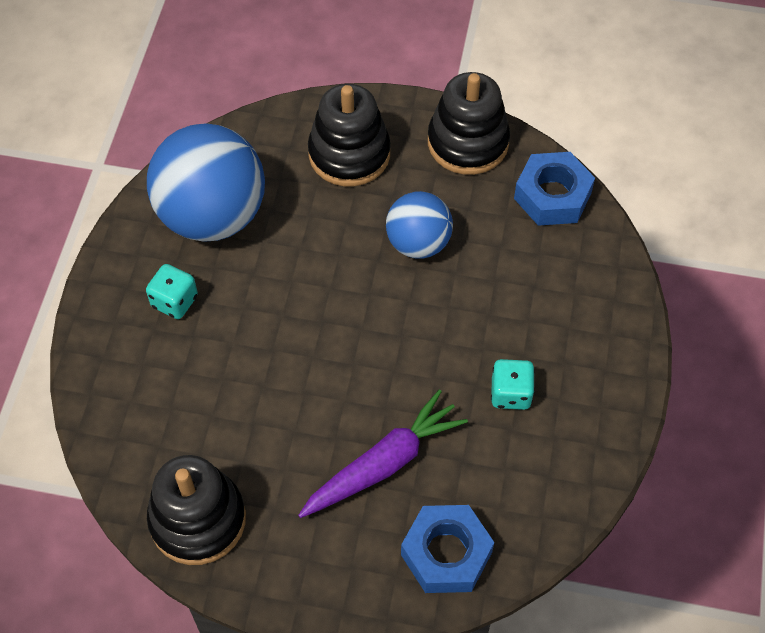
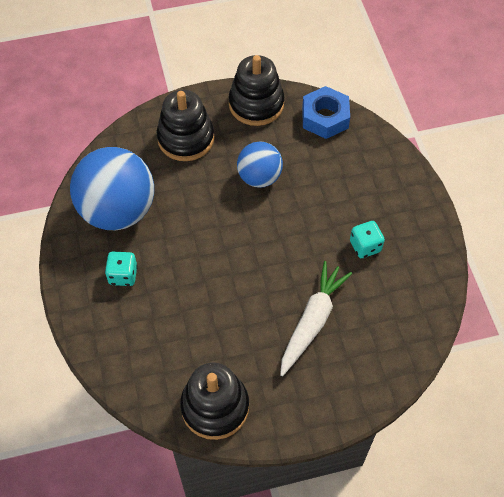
camera: 25 degrees left, 0 degrees up
purple carrot [298,389,468,518] -> white carrot [280,261,352,376]
blue nut [401,505,494,593] -> none

